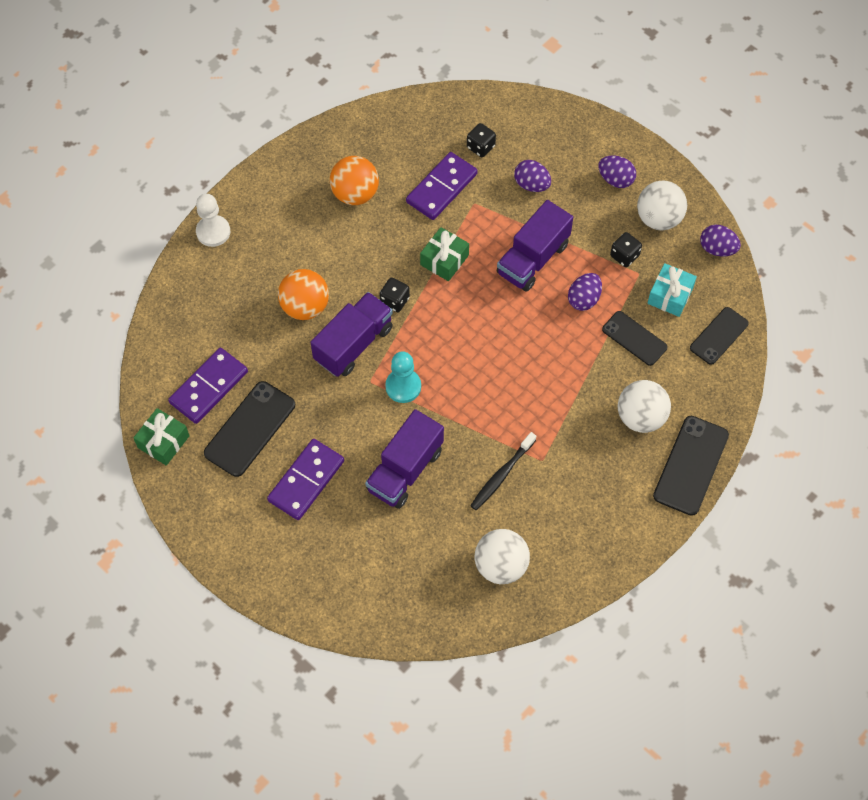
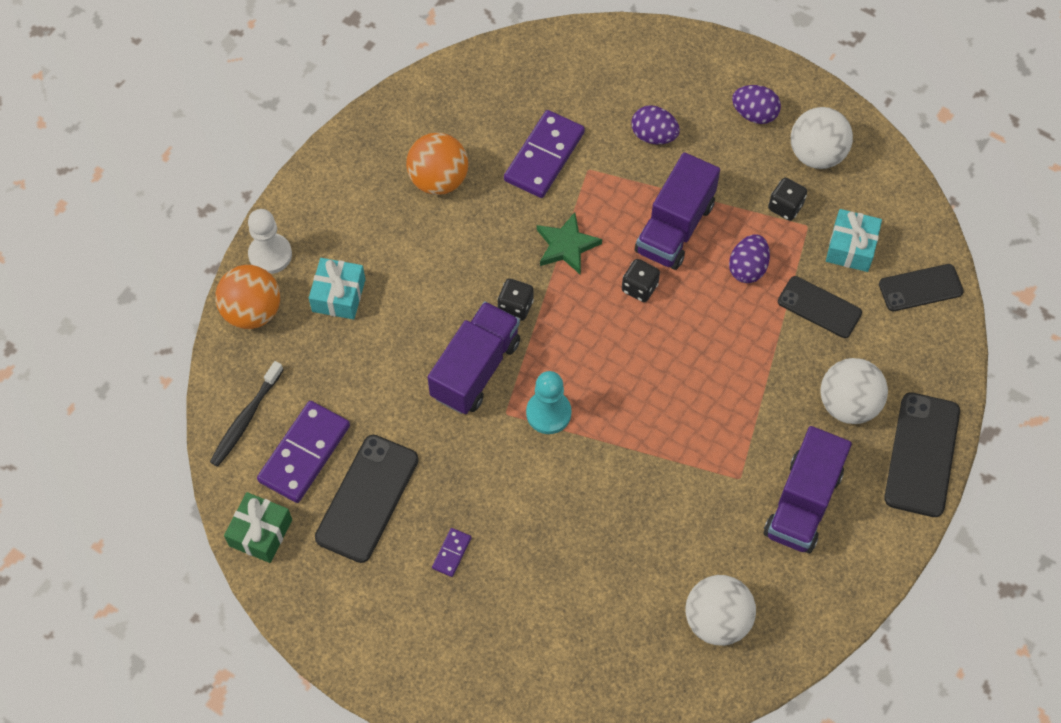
camera: 10 degrees left, 0 degrees up
purple domino [267,439,344,520] -> purple domino [432,528,472,577], size x0.46
orange ball [278,269,329,320] -> orange ball moved to [215,265,280,329]
purple truck [365,409,444,509] -> purple truck moved to [764,426,852,553]
green gift [420,227,469,281] -> green star [537,212,602,275]
black dice [467,123,496,157] -> black dice moved to [622,259,660,302]
black toothbrush [470,432,536,510] -> black toothbrush moved to [210,361,283,467]
black phone [690,307,749,365] -> black phone turned 45 degrees clockwise [879,264,964,311]
purple egg [700,225,741,256] -> none
none -> turquoise gift [309,258,365,319]

